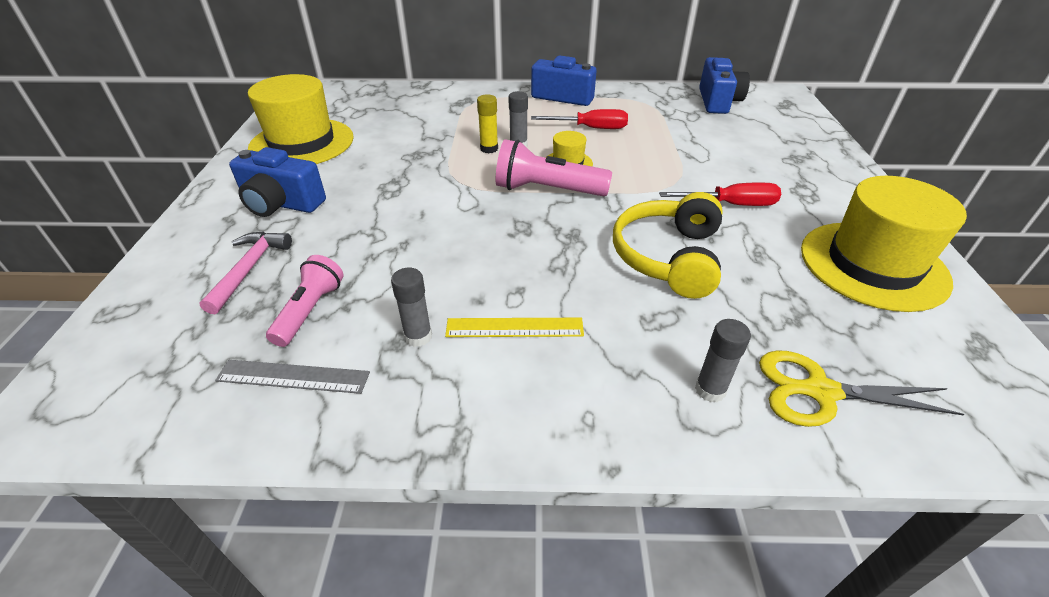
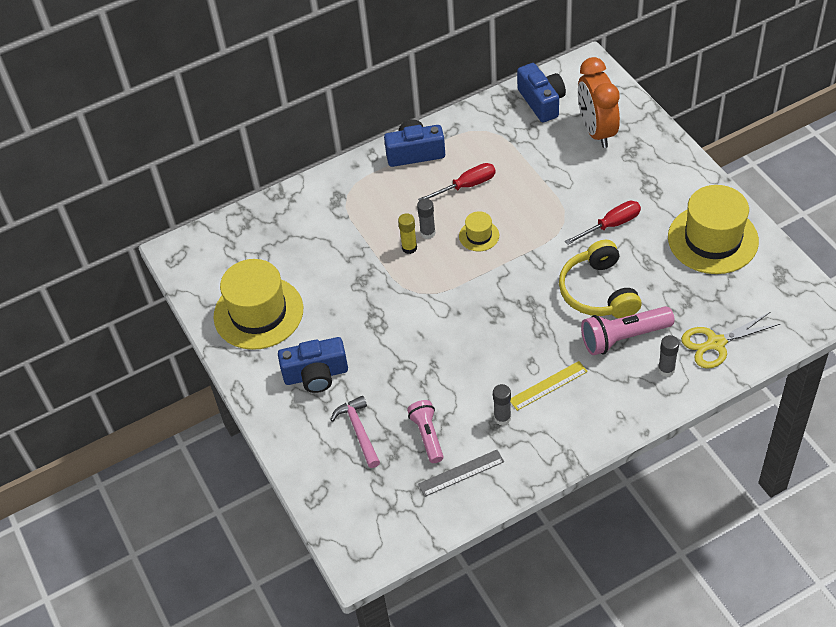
camera: 25 degrees left, 10 degrees up
pink flashlight [496,139,612,196] -> pink flashlight moved to [581,306,675,355]
none -> orange clock [578,57,620,148]

